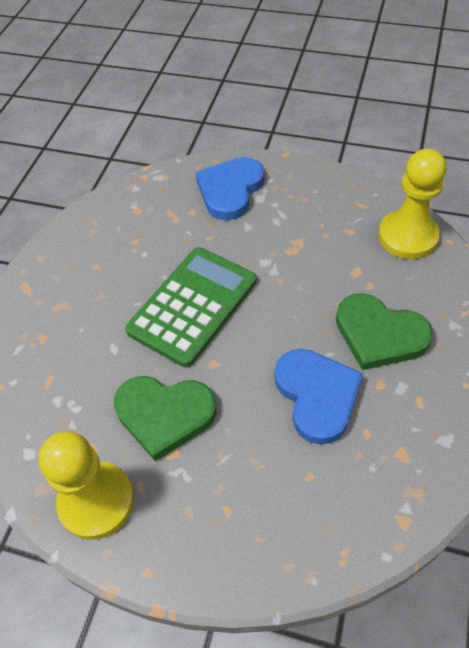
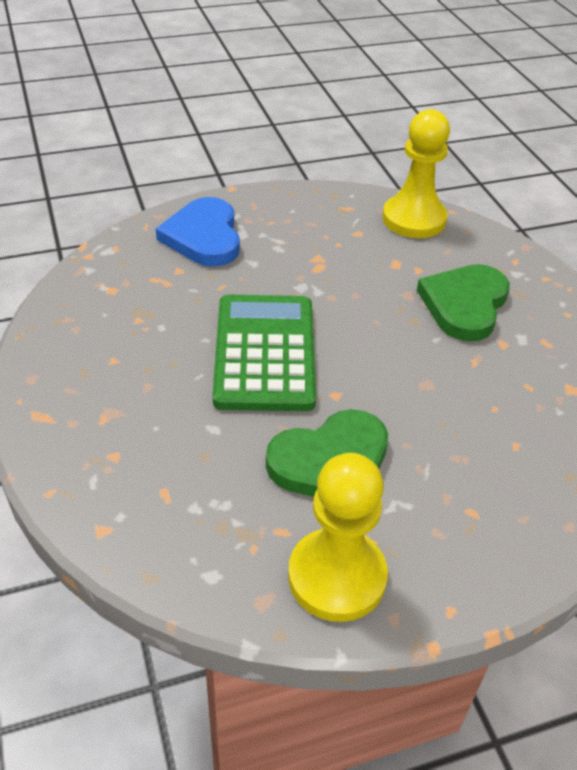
camera: 40 degrees left, 10 degrees down
blue heart [274,349,363,445] -> none
green heart [336,293,433,370] -> green heart turned 120 degrees clockwise [417,264,510,341]

